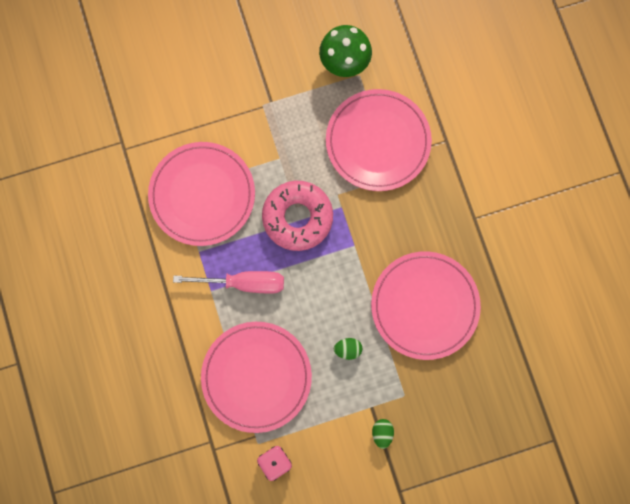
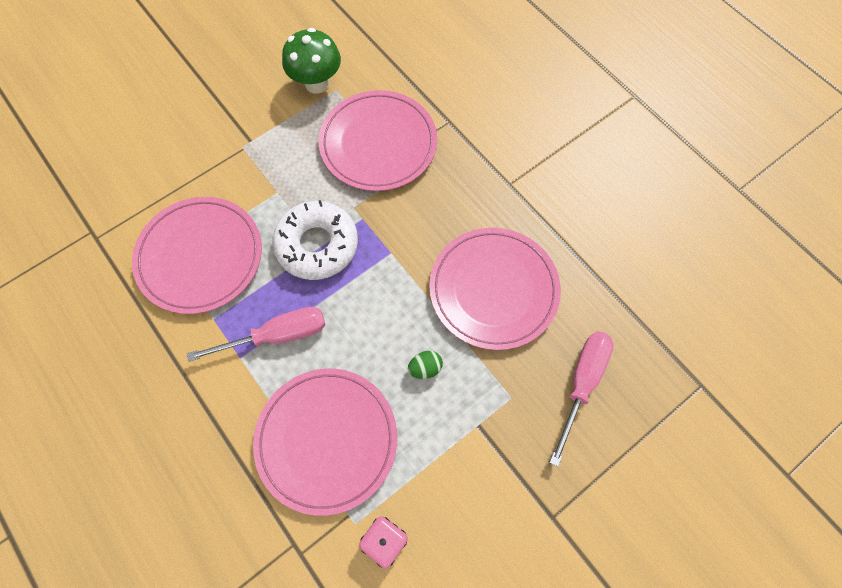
camera: 20 degrees left, 10 degrees down
pink donut [262,181,333,251] -> white donut [272,200,358,280]
green egg [372,419,394,449] -> none
none -> pink screwdriver [549,331,614,467]

